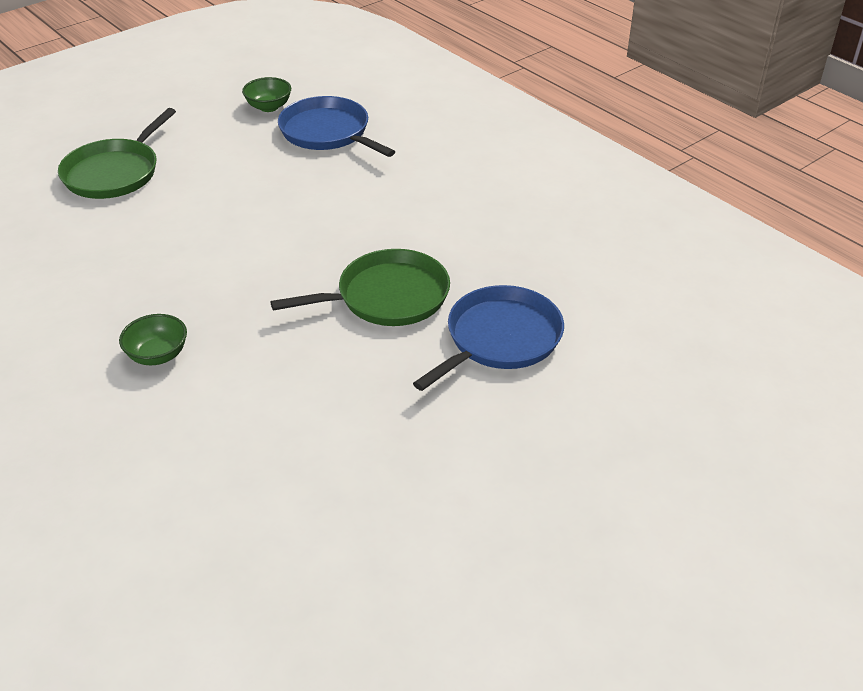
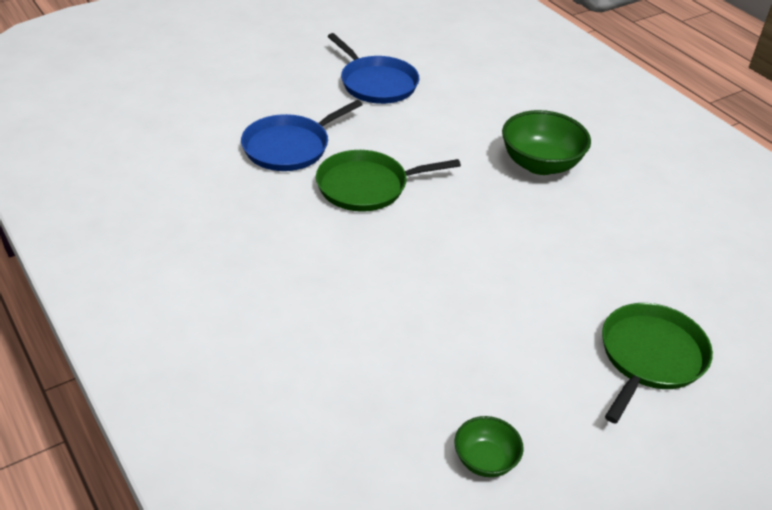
camera: 175 degrees left, 0 degrees up
green bowl [119,314,187,365] -> green bowl [502,110,591,175], size x1.81
blue pan [278,96,395,157] -> blue pan moved to [327,33,419,104]

